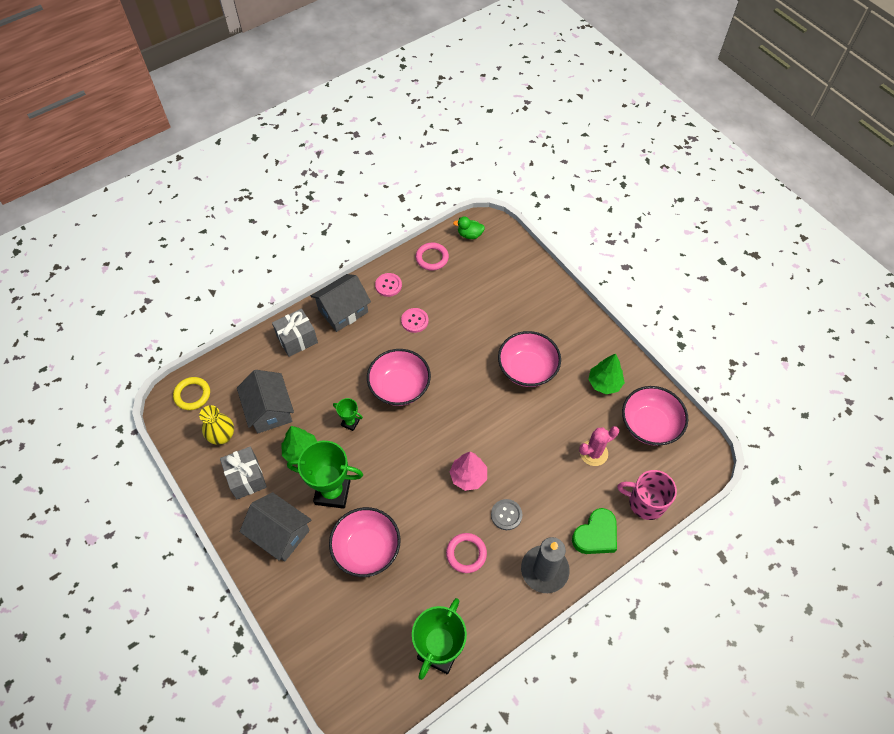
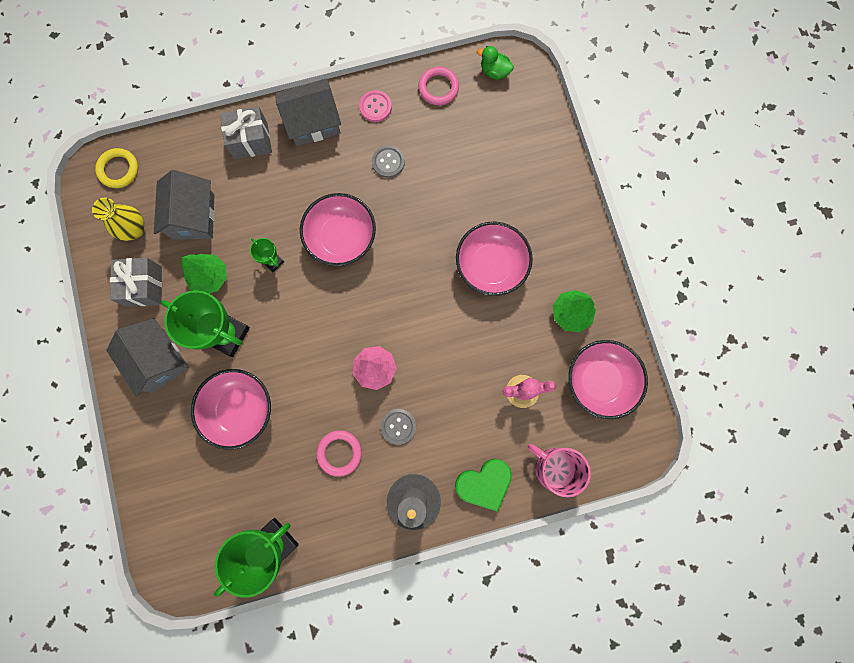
camera: 20 degrees right, 20 degrees up
pink button [401,308,429,333] -> grey button [372,145,405,178]

